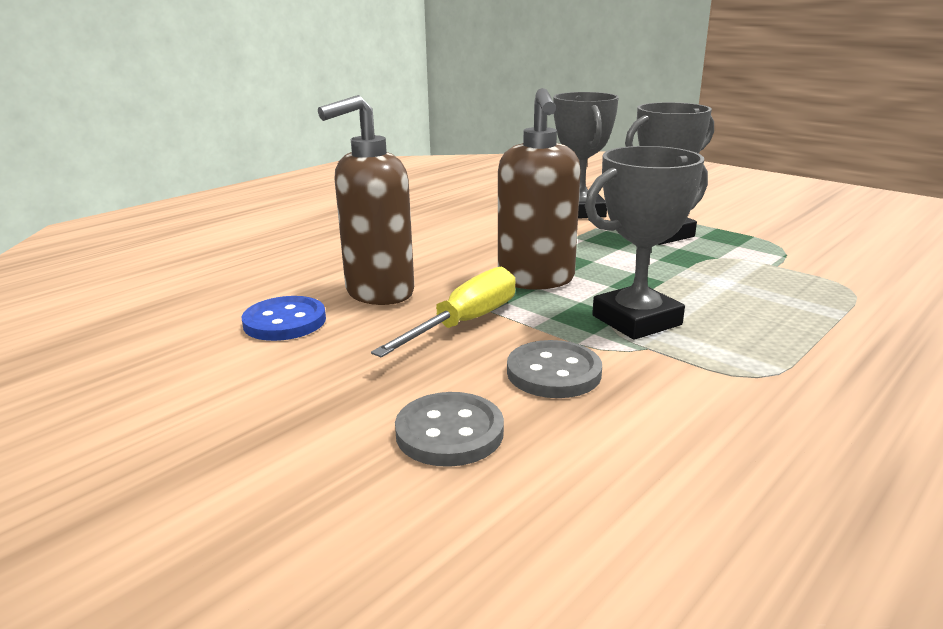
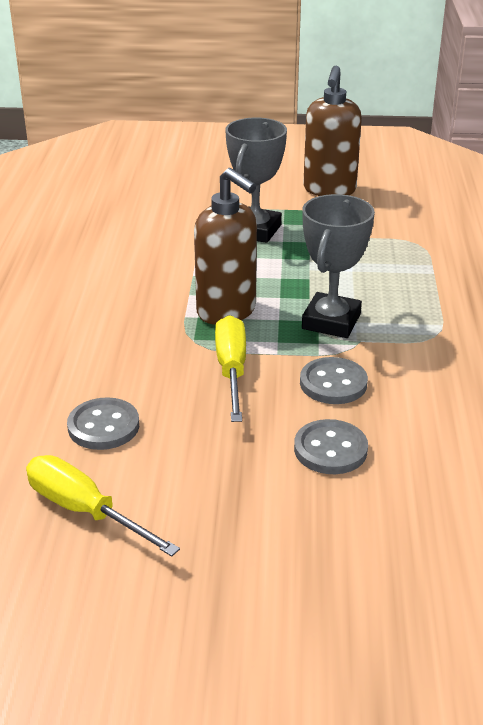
camera: 40 degrees left, 10 degrees up
blue button [242,296,326,341] -> grey button [67,397,139,450]
brown soap dispenser [318,95,414,305] -> brown soap dispenser moved to [303,66,362,196]
grey trophy [553,92,619,219] -> none
none -> yellow screwdriver [26,455,180,557]

